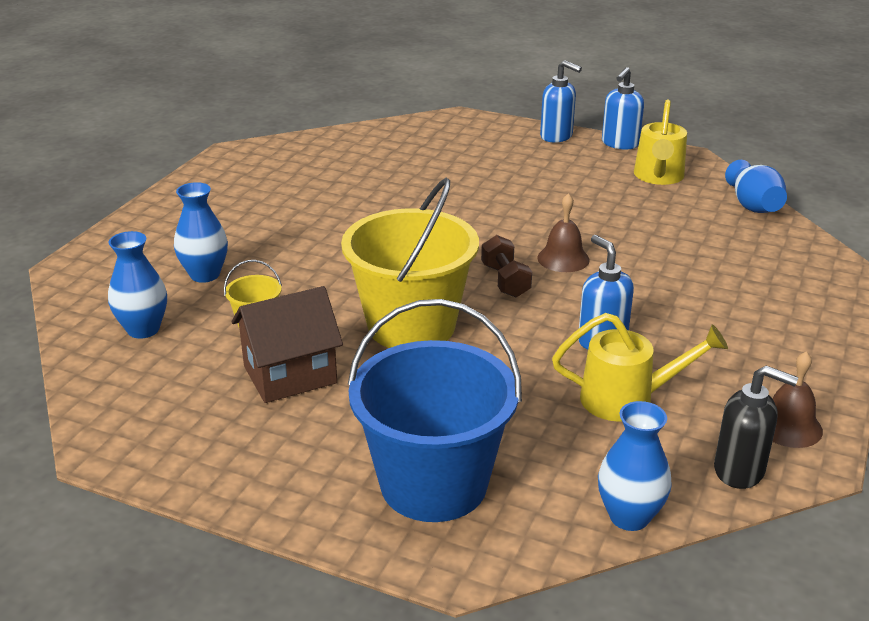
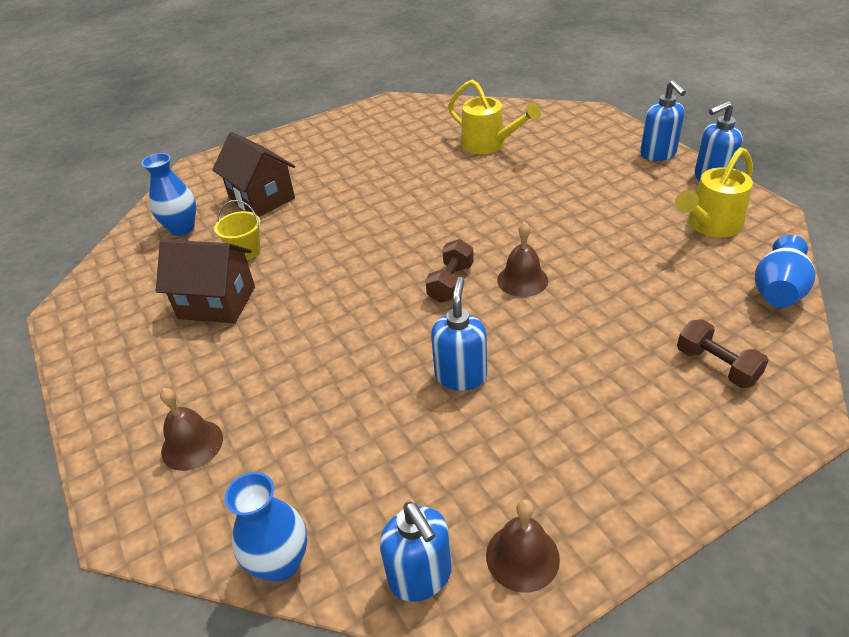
camera: 40 degrees right, 10 degrees up
blue vase [174,182,228,283] -> brown house [212,132,295,217]
yellow bucket [341,178,479,348] -> none
blue bucket [348,299,522,522] -> brown bell [160,388,223,471]
yellow watering can [552,313,728,422] -> yellow watering can moved to [448,80,541,154]
black soap dispenser [714,366,798,489] -> blue soap dispenser [380,501,452,602]
none -> brown dumbbell [677,319,769,388]

